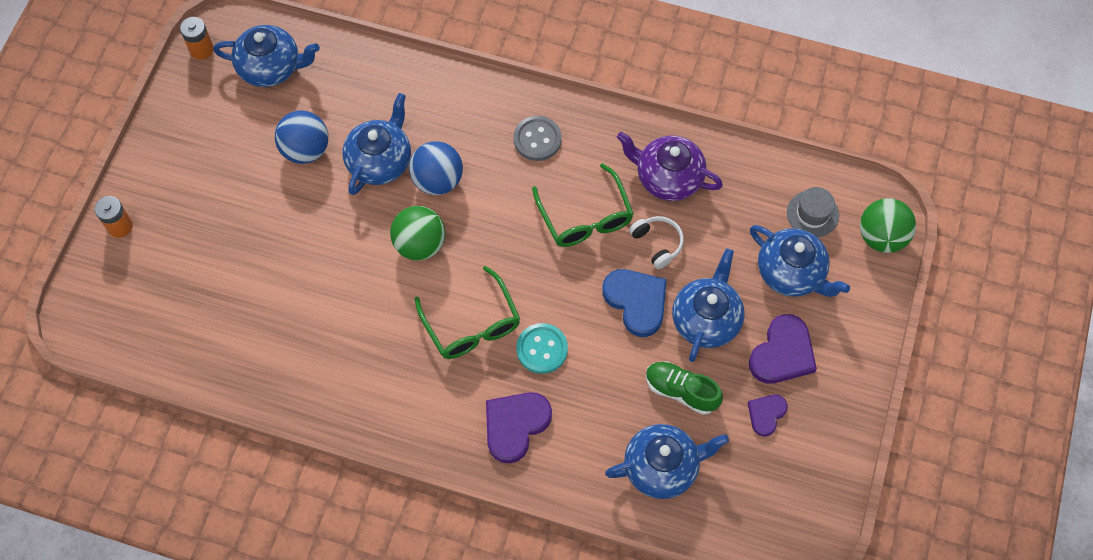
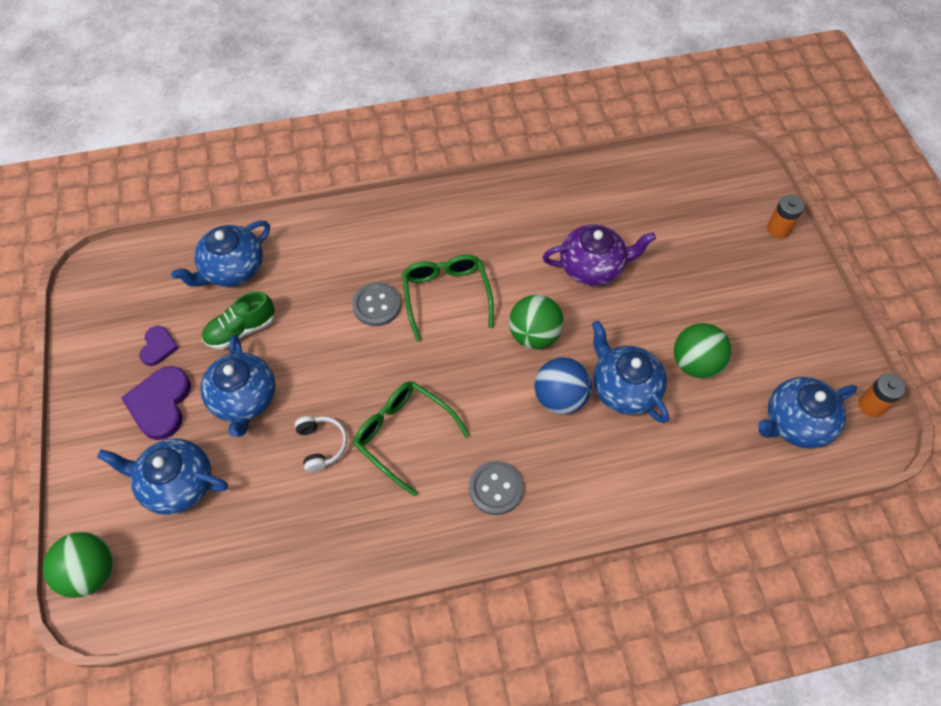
camera: 150 degrees right, 5 degrees down
blue ball [275,110,329,164] -> green ball [674,323,732,379]
blue teapot [342,93,411,195] -> blue teapot turned 150 degrees clockwise [592,320,669,424]
green glasses [414,266,520,359] -> green glasses turned 45 degrees clockwise [402,255,494,341]
purple heart [486,392,552,463] -> none
turquoise button [516,323,568,374] -> grey button [352,282,401,326]
blue heart [602,269,667,337] -> none
purple teapot [617,132,723,201] -> purple teapot moved to [543,225,656,286]
white headphones [629,216,684,269] -> white headphones turned 135 degrees counterclockwise [295,416,347,473]
green shoe [646,362,723,415] -> green shoe turned 150 degrees clockwise [202,291,275,349]
grey hat [787,187,839,237] -> none

